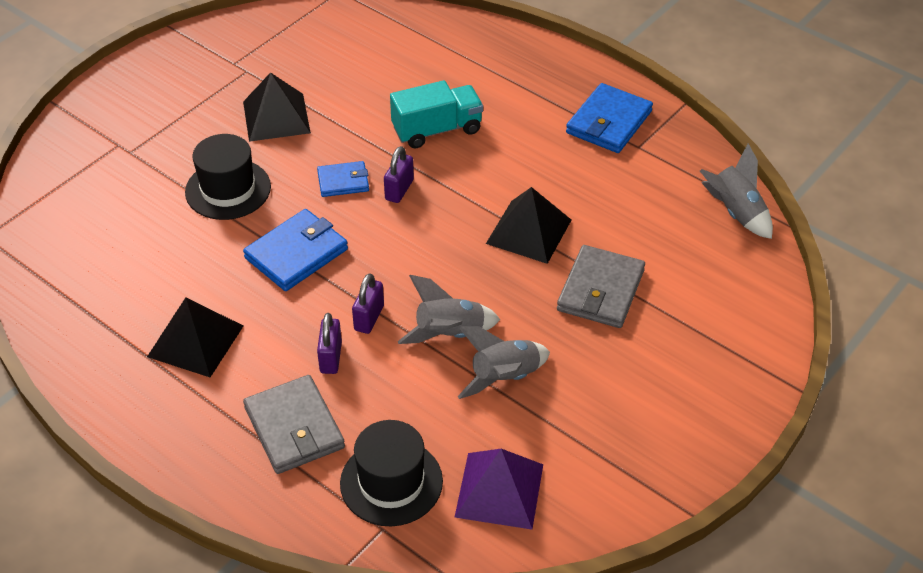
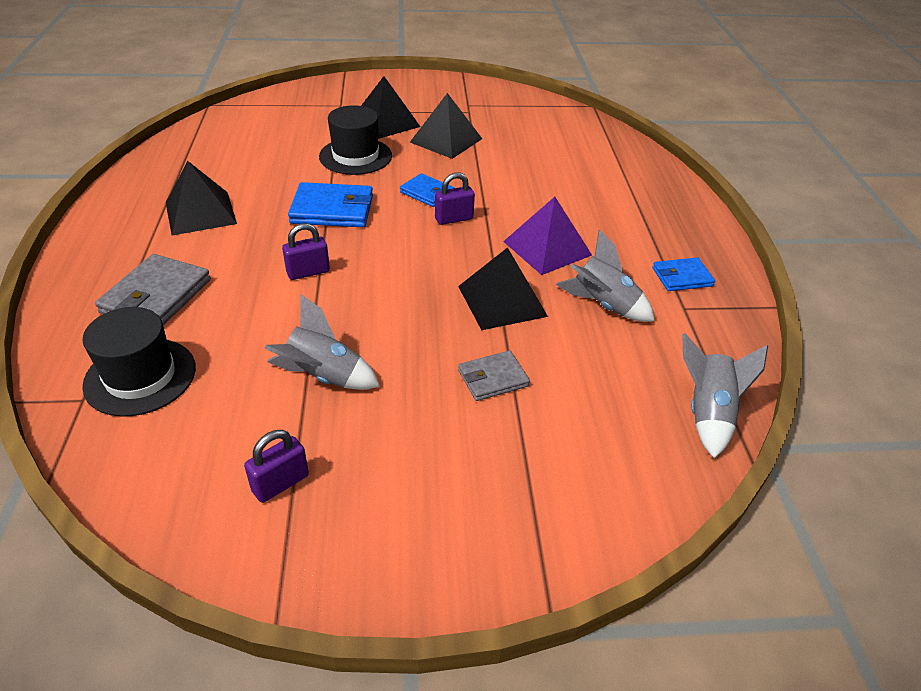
camera: 45 degrees right, 5 degrees down
purple padlock [317,313,342,374] -> purple padlock moved to [244,430,309,503]
turquoise truck [390,80,483,148] -> none
grey rocket [398,275,500,344] -> grey rocket moved to [556,229,655,322]
purple pyramid [454,449,543,529] -> purple pyramid moved to [503,197,592,275]
grey wallet [557,245,645,328] -> grey wallet [458,350,530,401], size x0.61
blue wallet [566,83,653,153] -> blue wallet [653,257,715,291], size x0.61
none -> black pyramid [361,76,421,139]

